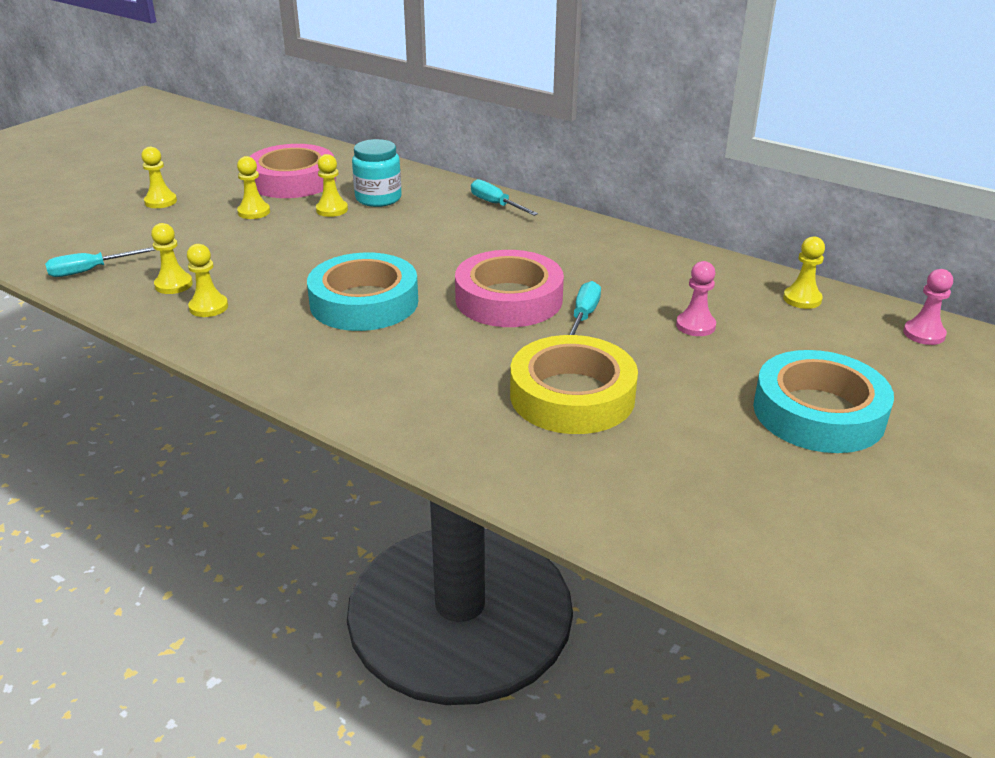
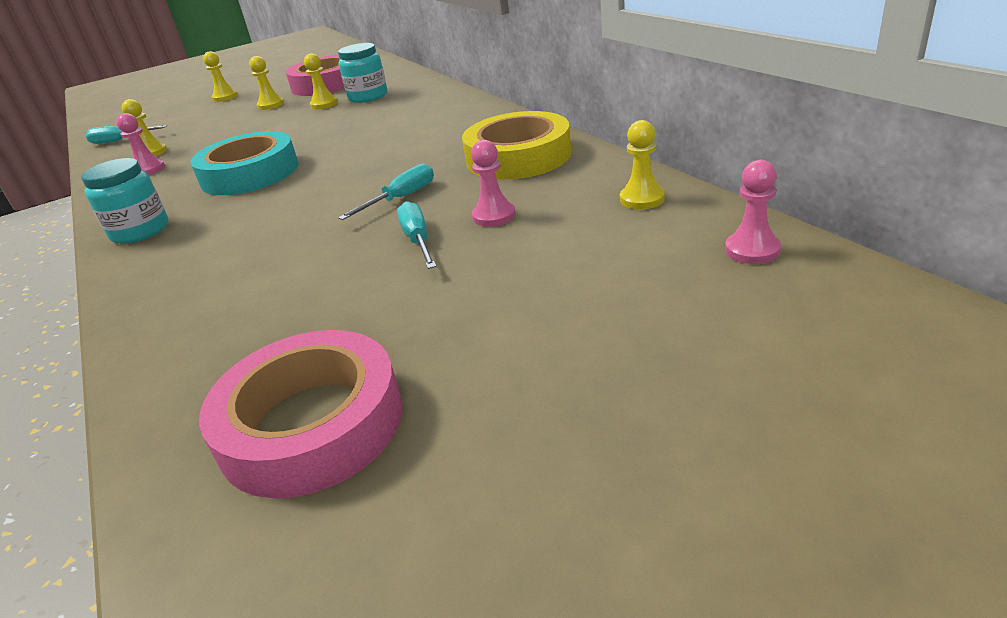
camera: 30 degrees right, 0 degrees up
yellow pawn [187,244,228,317] -> pink pawn [116,113,165,175]
pink tape [455,250,564,327] -> pink tape moved to [199,330,402,498]
turquoise screwdriver [471,179,538,216] -> turquoise screwdriver moved to [397,201,436,269]
yellow tape [510,335,638,434] -> yellow tape moved to [462,111,571,180]
turquoise tape [753,350,894,453] -> none
none -> turquoise jar [81,158,168,244]

